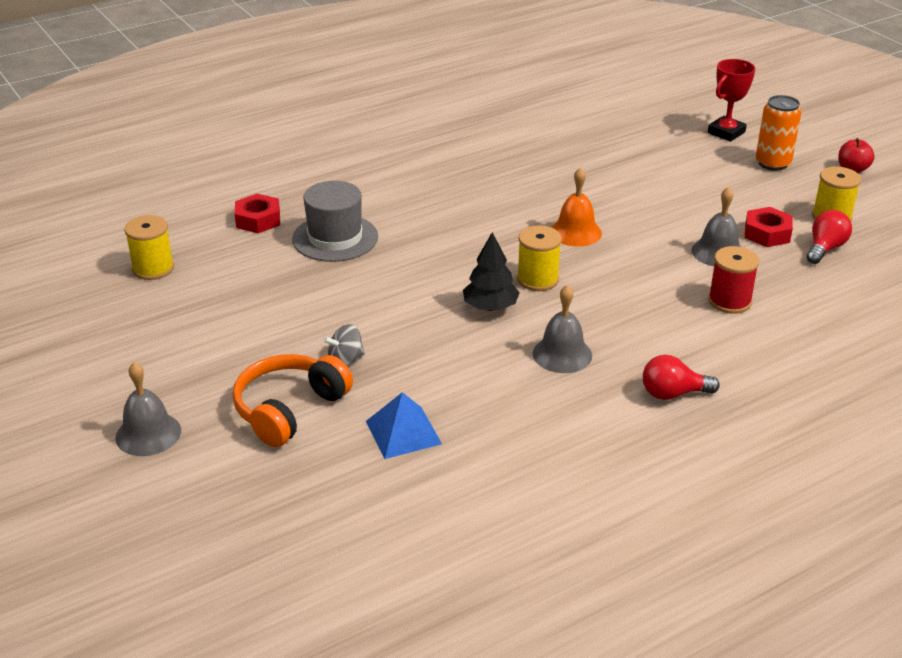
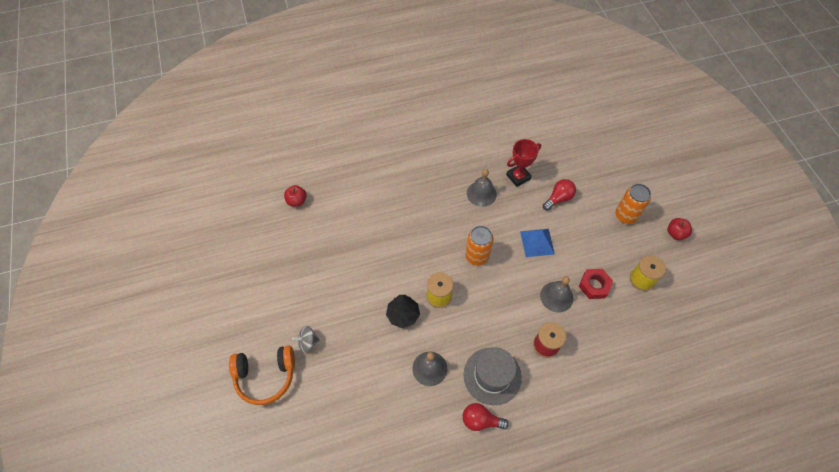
camera: 15 degrees right, 25 degrees up
grey bell [115,362,181,456] -> grey bell moved to [467,169,497,207]
yellow spool [124,215,174,280] -> none
orange headphones [232,354,353,447] -> orange headphones turned 150 degrees counterclockwise [229,346,295,405]
red nut [235,194,280,233] -> red apple [284,185,307,207]
grey hat [292,181,378,262] -> grey hat moved to [463,347,522,405]
blue pyramid [366,392,442,459] -> blue pyramid moved to [520,229,555,257]
orange bell [551,167,602,247] -> orange can [465,226,494,266]
red trophy [708,59,755,142] -> red trophy moved to [506,139,541,187]
red light bulb [806,210,852,264] -> red light bulb moved to [543,179,576,211]

